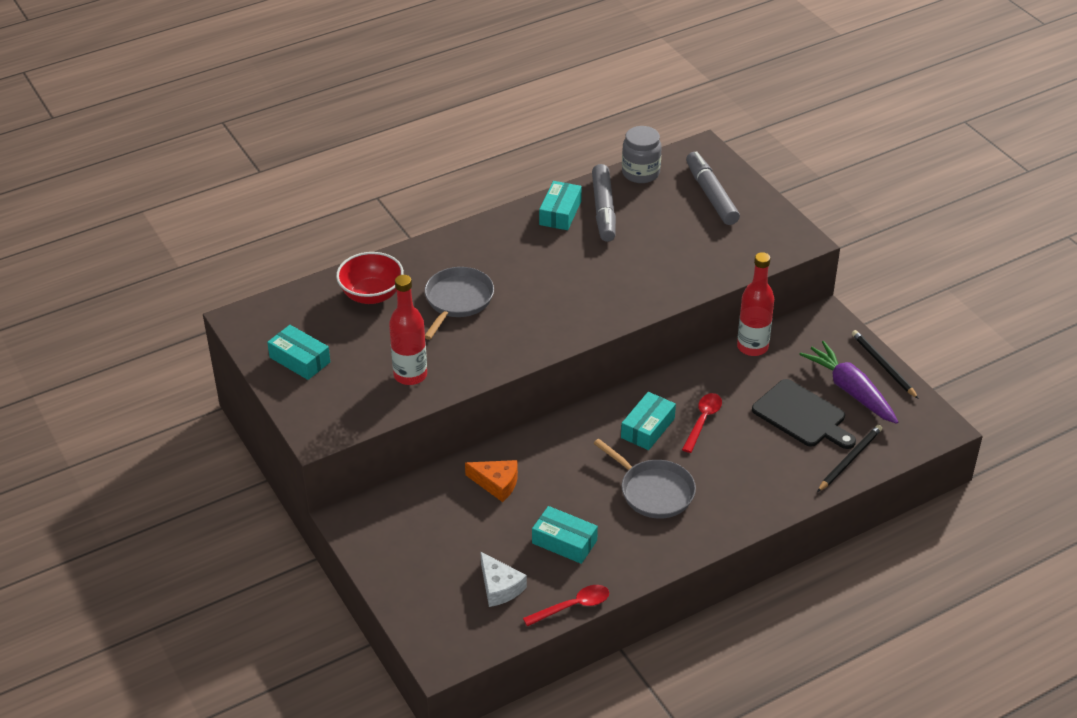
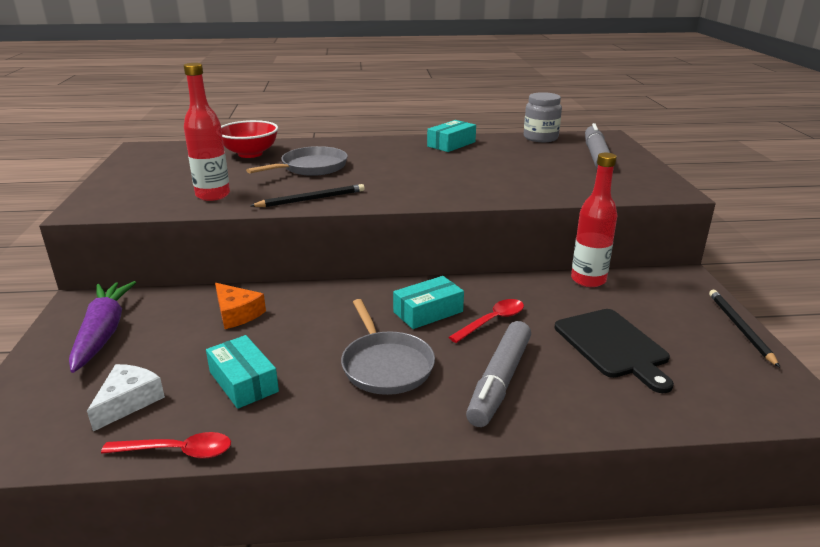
camera: 25 degrees right, 15 degrees down
turquoise box [267,325,330,380] -> none
white cheese [481,552,527,607] -> white cheese turned 150 degrees counterclockwise [87,364,165,431]
grey marker [592,164,616,242] -> grey marker moved to [466,321,531,427]
purple carrot [799,341,898,424] -> purple carrot moved to [69,281,136,373]
black pencil [817,425,882,492] -> black pencil moved to [250,184,365,207]

